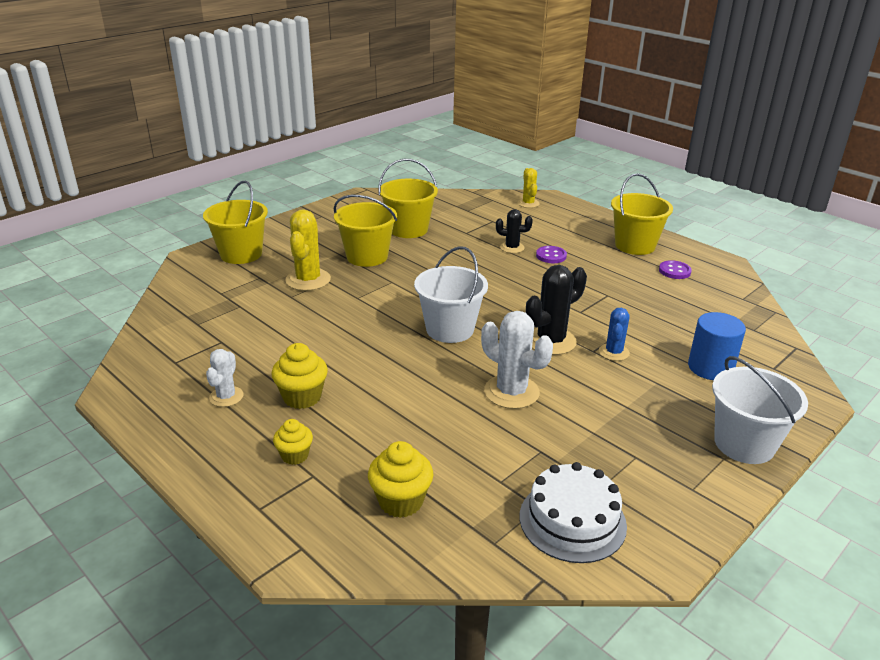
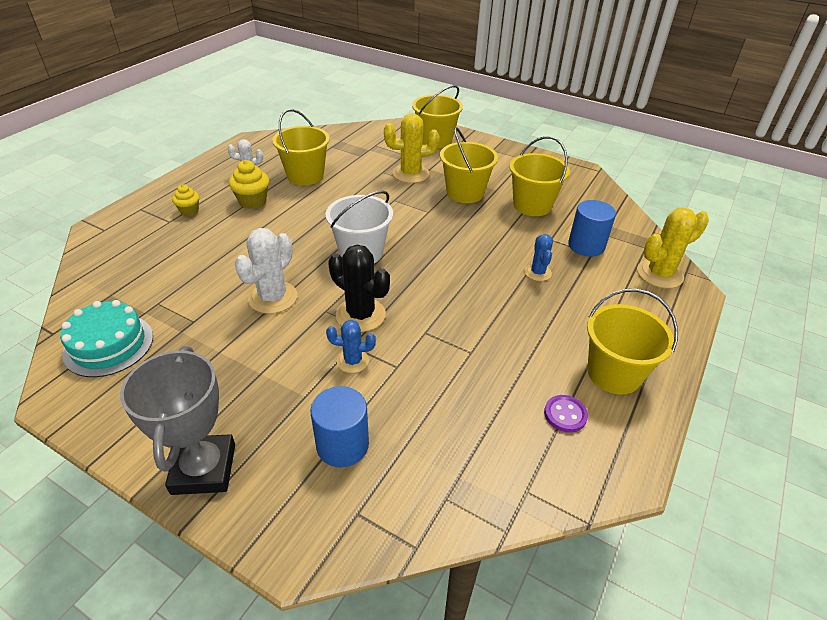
camera: 75 degrees right, 10 degrees up
yellow cupcake [368,441,433,518] -> none
black cactus [496,209,533,253] -> blue cactus [525,234,553,281]
yellow cactus [517,168,540,208] -> yellow cactus [637,208,709,288], size x1.68
white cake [520,462,627,563] -> turquoise cake [60,300,153,377]
purple button [536,246,567,263] -> none
white bucket [712,356,808,464] -> grey trophy [120,346,235,495]
none -> yellow bucket [272,109,330,185]
none -> blue cylinder [568,200,616,257]

